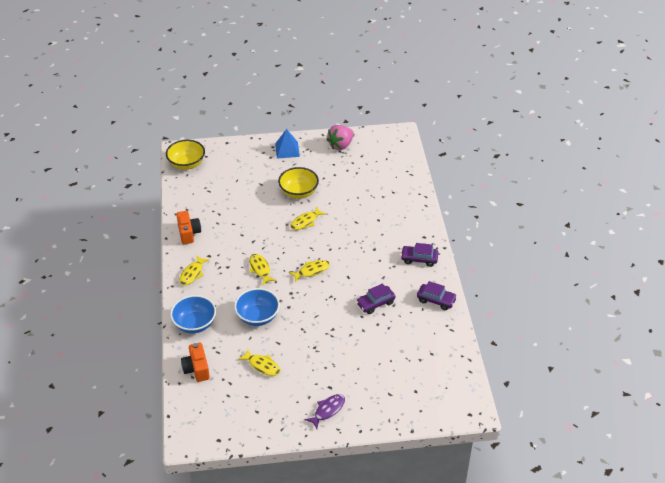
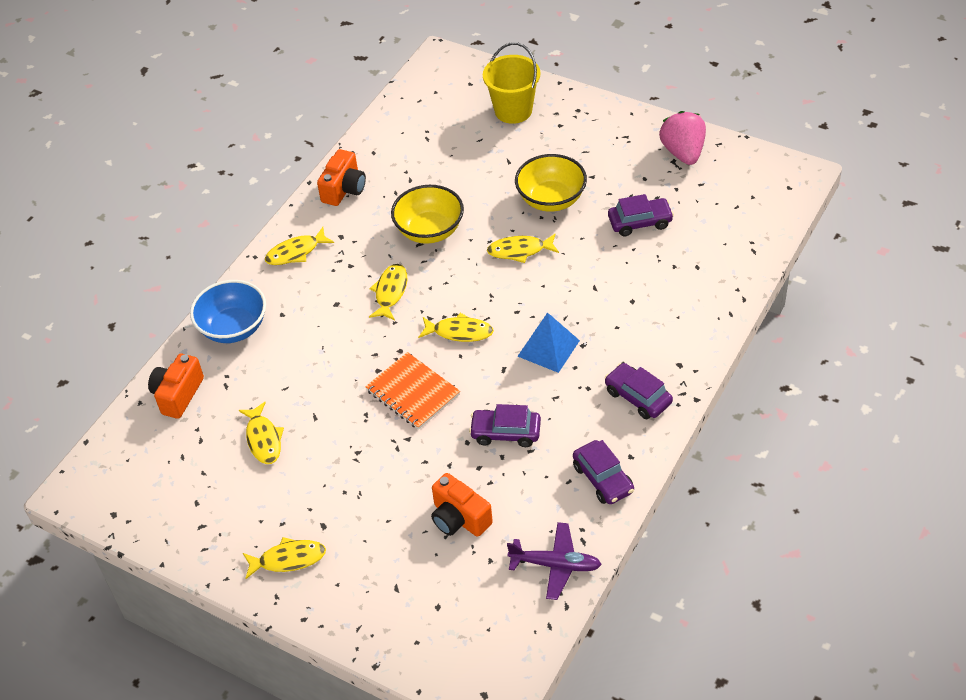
camera: 40 degrees right, 5 degrees up
yellow bowl [166,140,205,170] -> yellow bowl moved to [391,185,464,244]
blue bowl [234,288,280,326] -> none
blue pyramid [275,129,300,159] -> blue pyramid moved to [518,312,580,373]
purple fish [305,394,345,429] -> yellow fish [243,537,326,579]
pink strawberry [326,125,354,150] -> pink strawberry turned 90 degrees clockwise [659,111,706,165]
none -> orange notebook [365,352,460,430]
none -> orange camera [431,473,493,537]
none -> yellow bucket [483,42,540,124]
none -> purple plane [507,522,602,600]
none -> purple car [608,194,674,236]

